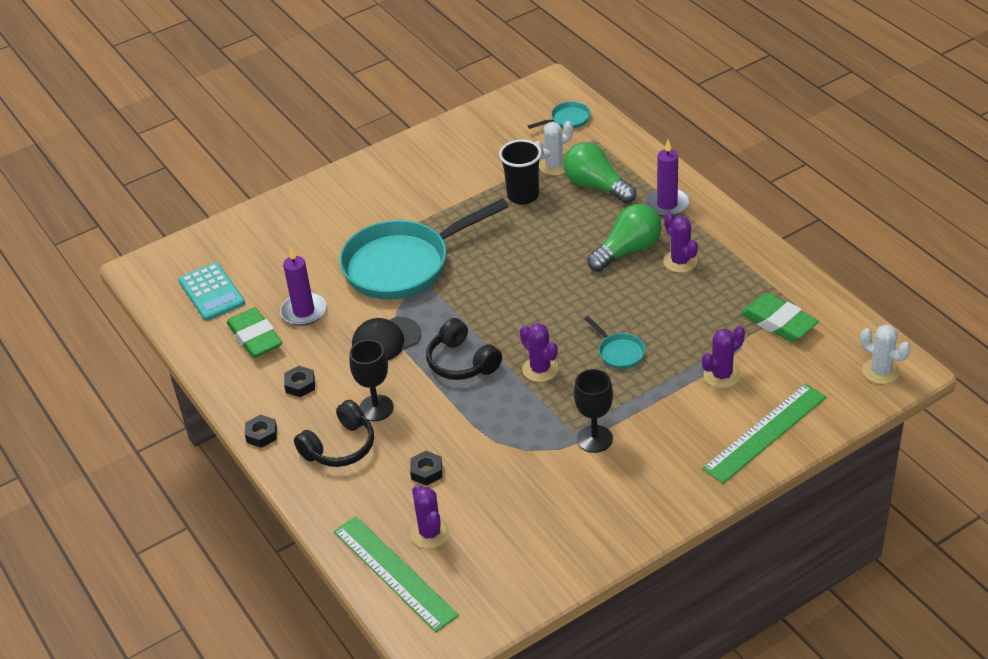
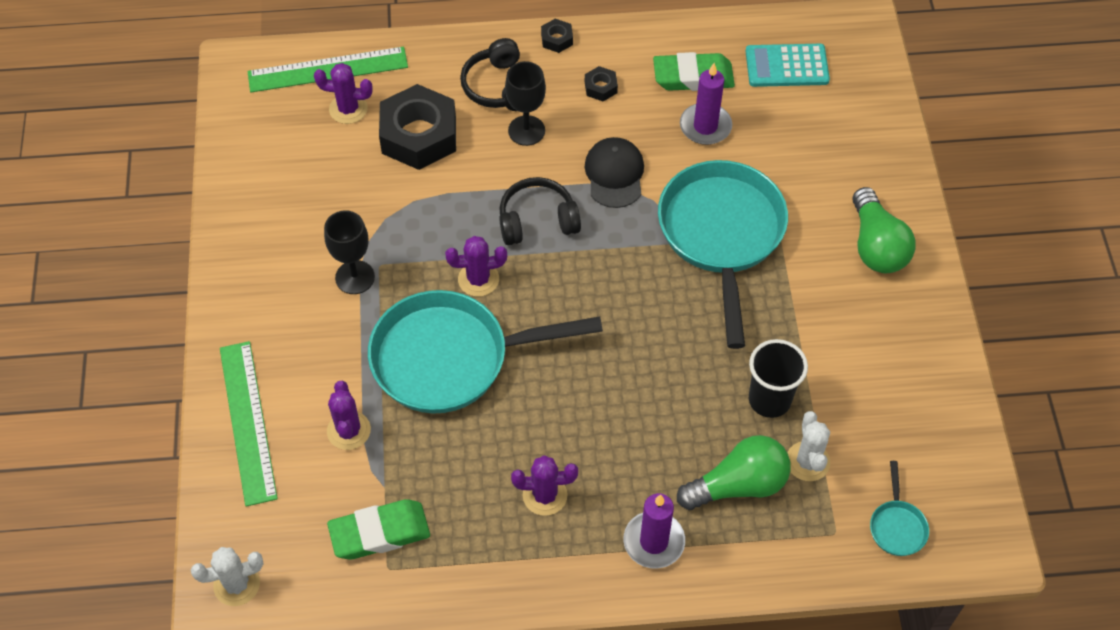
camera: 115 degrees right, 15 degrees up
black nut [410,451,442,486] -> black nut [379,84,456,170], size x2.34
turquoise pan [584,316,645,369] -> turquoise pan [368,290,603,414], size x2.47
green light bulb [587,204,662,272] -> green light bulb moved to [853,187,915,273]

